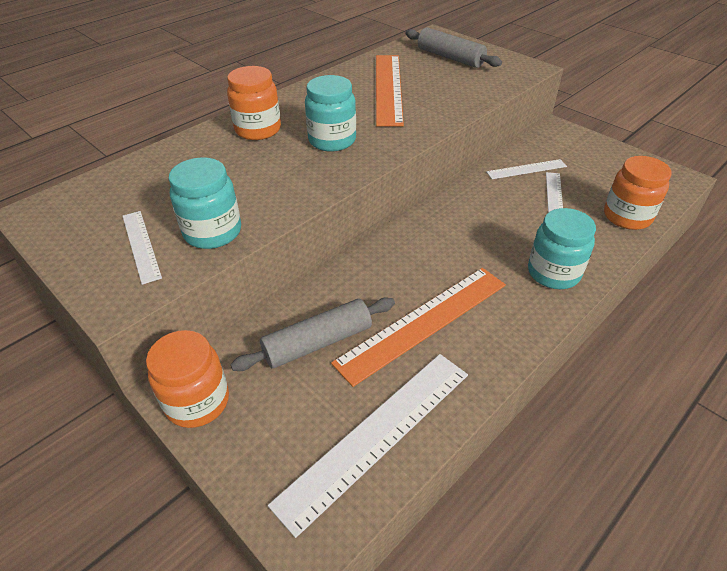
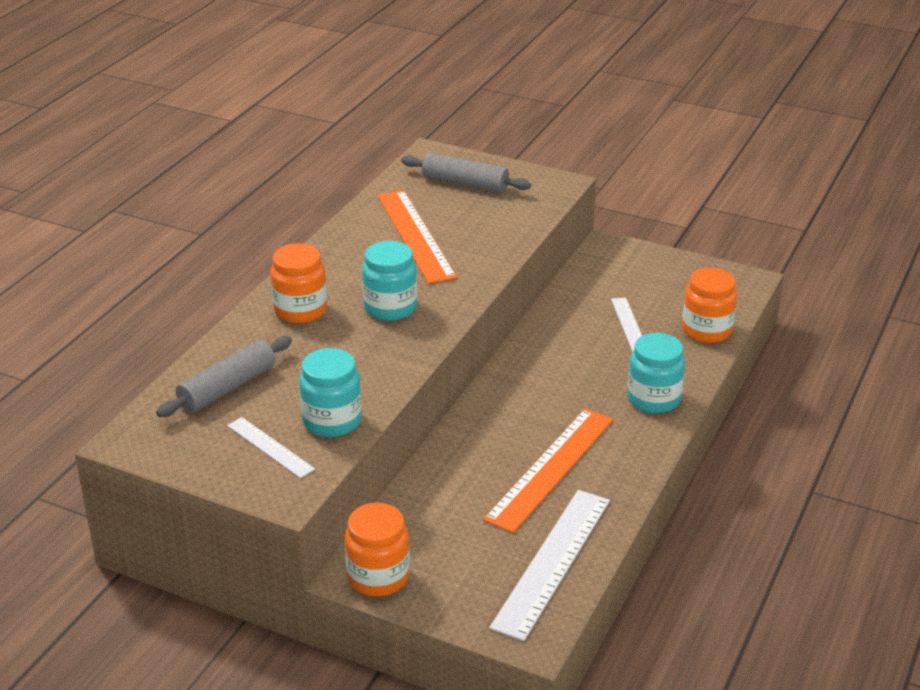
camera: 20 degrees left, 10 degrees down
grey rolling pin [230,298,395,371] -> grey rolling pin moved to [156,336,292,417]
white ruler [486,159,567,179] -> none

